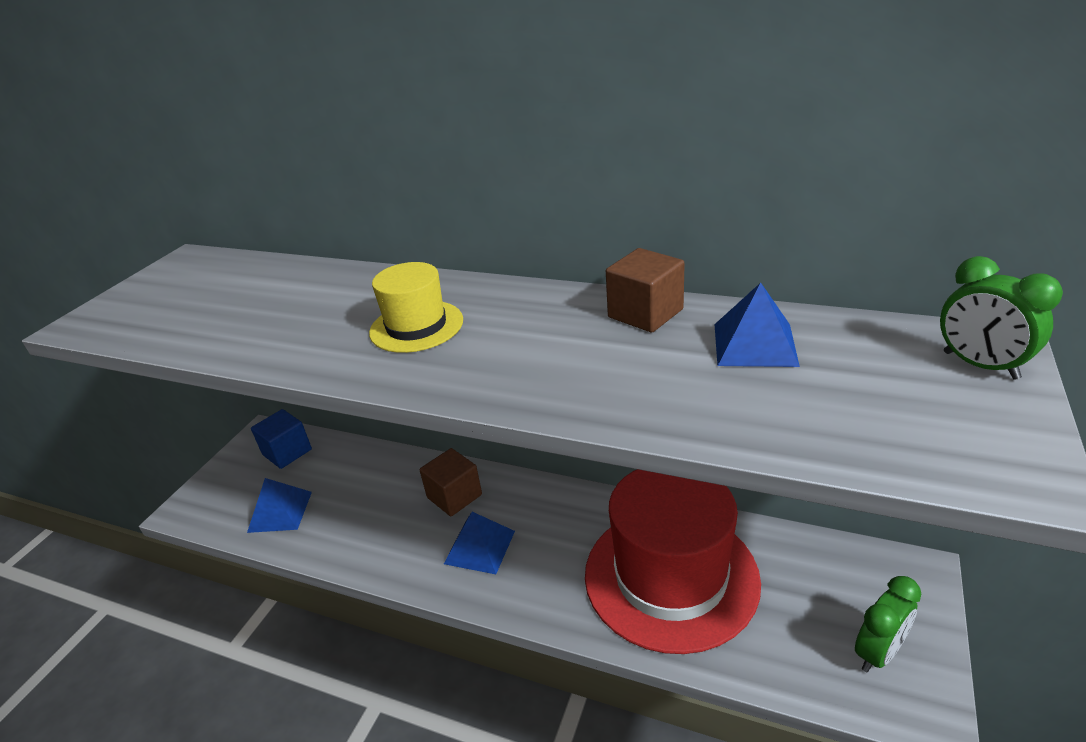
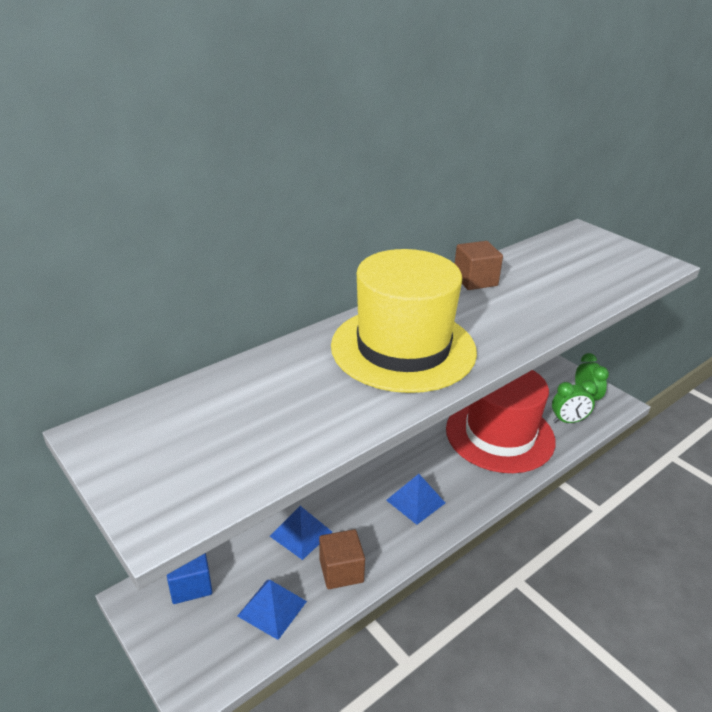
camera: 65 degrees left, 0 degrees up
yellow hat [369,262,463,353] -> yellow hat [331,249,477,393], size x2.04
brown cube [420,448,482,516] -> brown cube moved to [319,529,365,589]
blue pyramid [715,283,800,367] -> blue pyramid moved to [270,506,332,560]
green clock [940,256,1063,380] -> green clock moved to [552,380,597,423]

